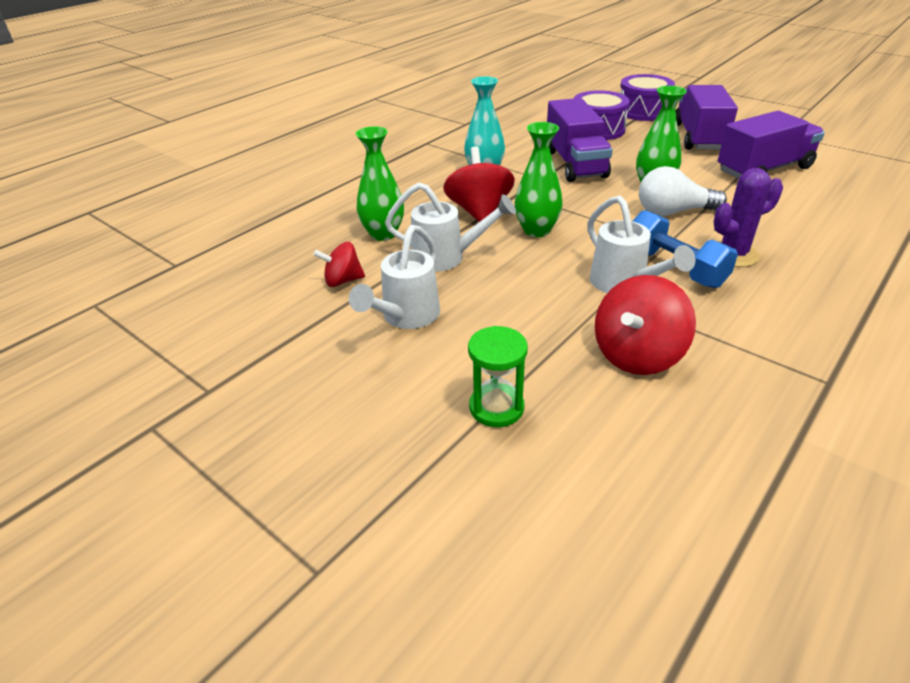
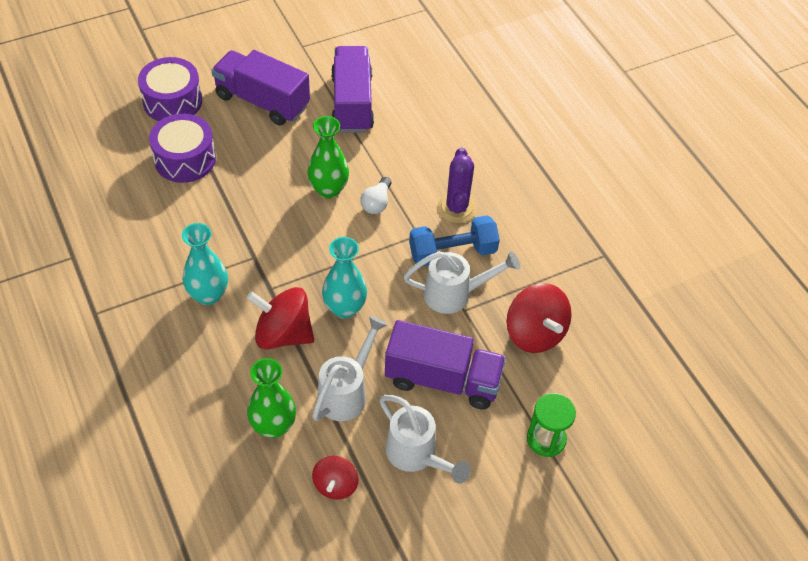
camera: 70 degrees left, 15 degrees up
green vase [515,122,563,237] -> turquoise vase [322,237,367,319]
purple truck [547,98,613,182] -> purple truck moved to [385,320,506,409]
white light bulb [639,166,727,216] -> white light bulb [360,177,391,214], size x0.63

